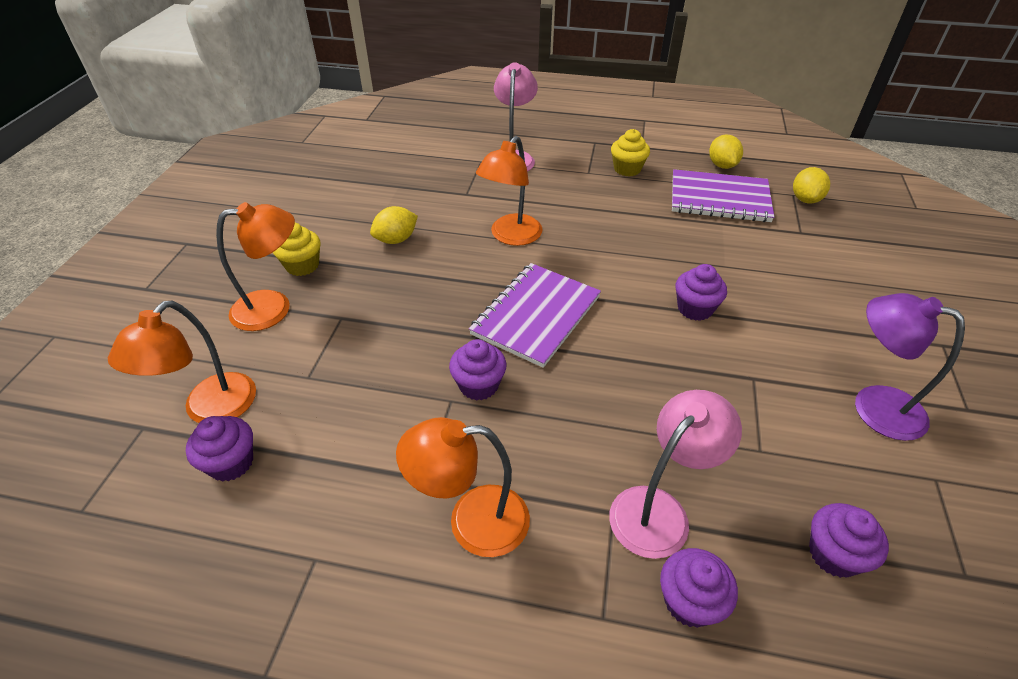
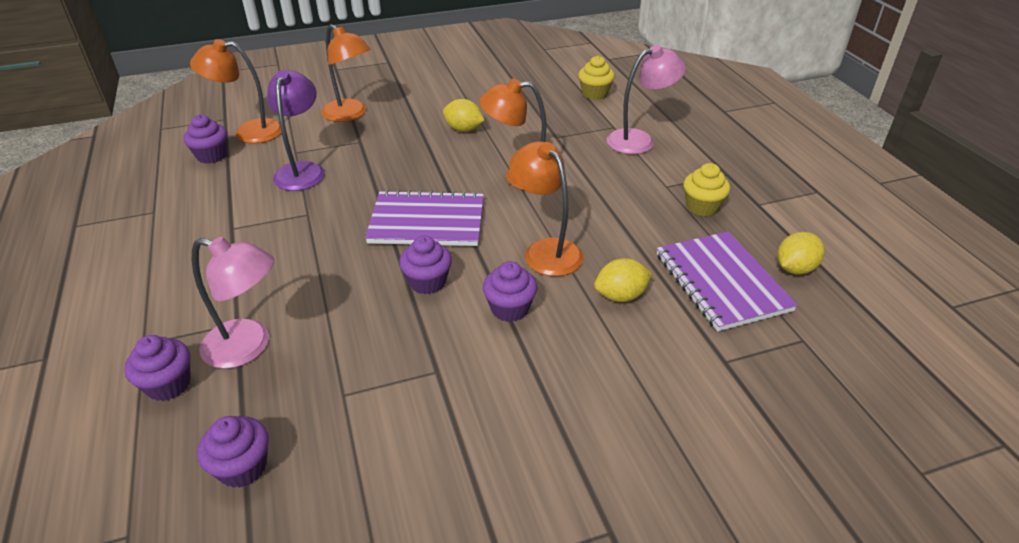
camera: 60 degrees right, 5 degrees down
yellow cupcake [273,223,321,276] -> yellow cupcake moved to [578,56,615,100]
orange lamp [396,417,530,557] -> orange lamp moved to [509,141,583,276]
purple cupcake [449,339,506,401] -> purple cupcake moved to [399,235,452,294]
yellow lemon [793,167,830,204] -> yellow lemon moved to [594,258,653,302]
purple lamp [855,293,965,441] -> purple lamp moved to [267,70,325,191]

